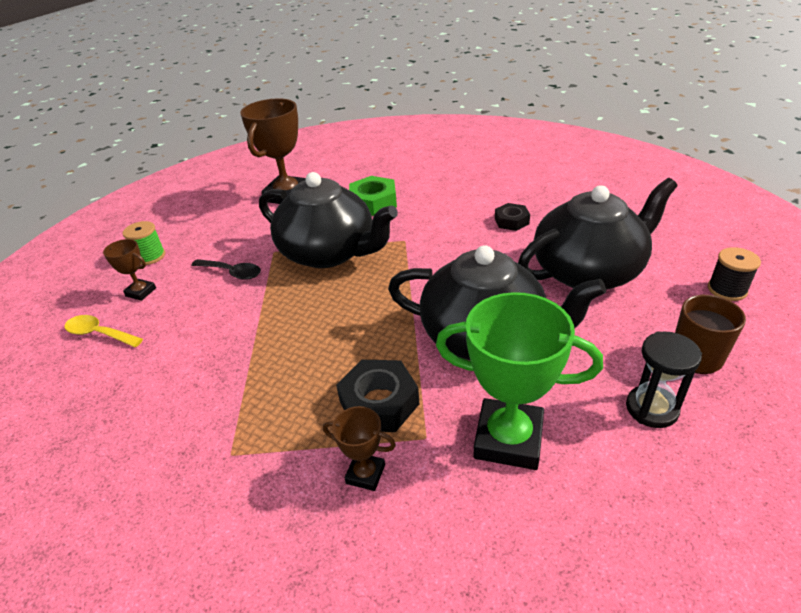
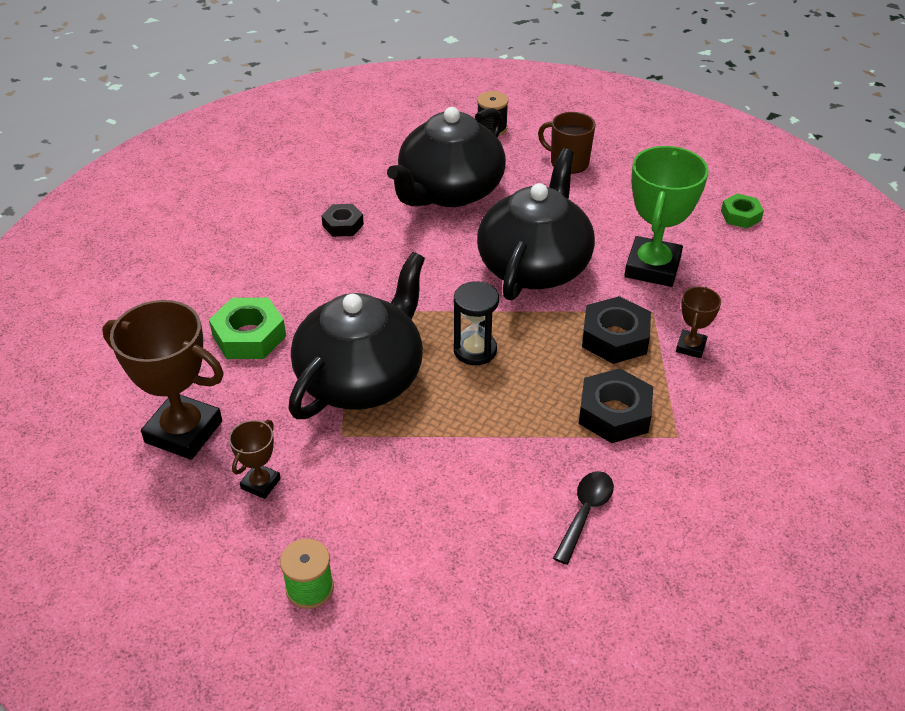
camera: 90 degrees left, 5 degrees up
yellow spoon [64,315,143,347] -> none
brown trophy [103,239,156,301] -> brown trophy moved to [229,420,281,499]
black spoon [191,259,261,280] -> black spoon moved to [553,471,614,565]
black teapot [518,178,677,289] -> black teapot turned 120 degrees counterclockwise [387,107,506,207]
black hourglass [626,331,702,428] -> black hourglass moved to [454,281,499,365]
none -> black nut [579,368,653,443]
none -> green nut [721,193,764,228]

